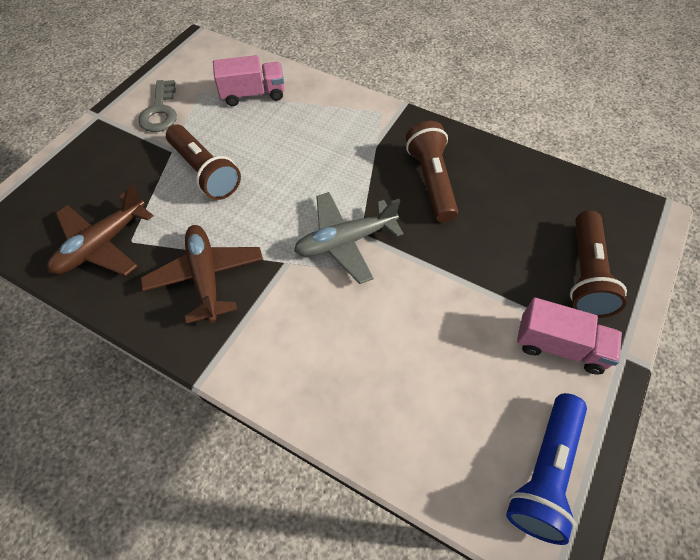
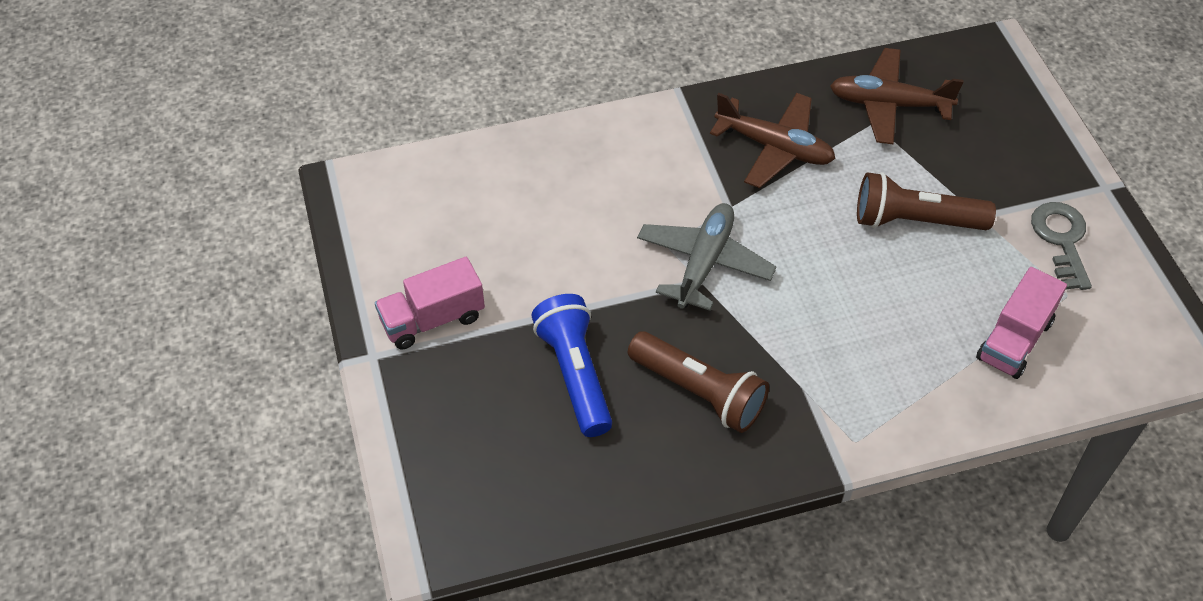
camera: 135 degrees right, 5 degrees down
brown plane [47,185,153,276] -> brown plane turned 75 degrees counterclockwise [830,48,964,144]
grey key [138,80,177,132] -> grey key turned 45 degrees clockwise [1031,202,1092,290]
blue flashlight [506,393,587,545] -> blue flashlight moved to [531,294,612,437]
brown flashlight [570,210,627,318] -> none

